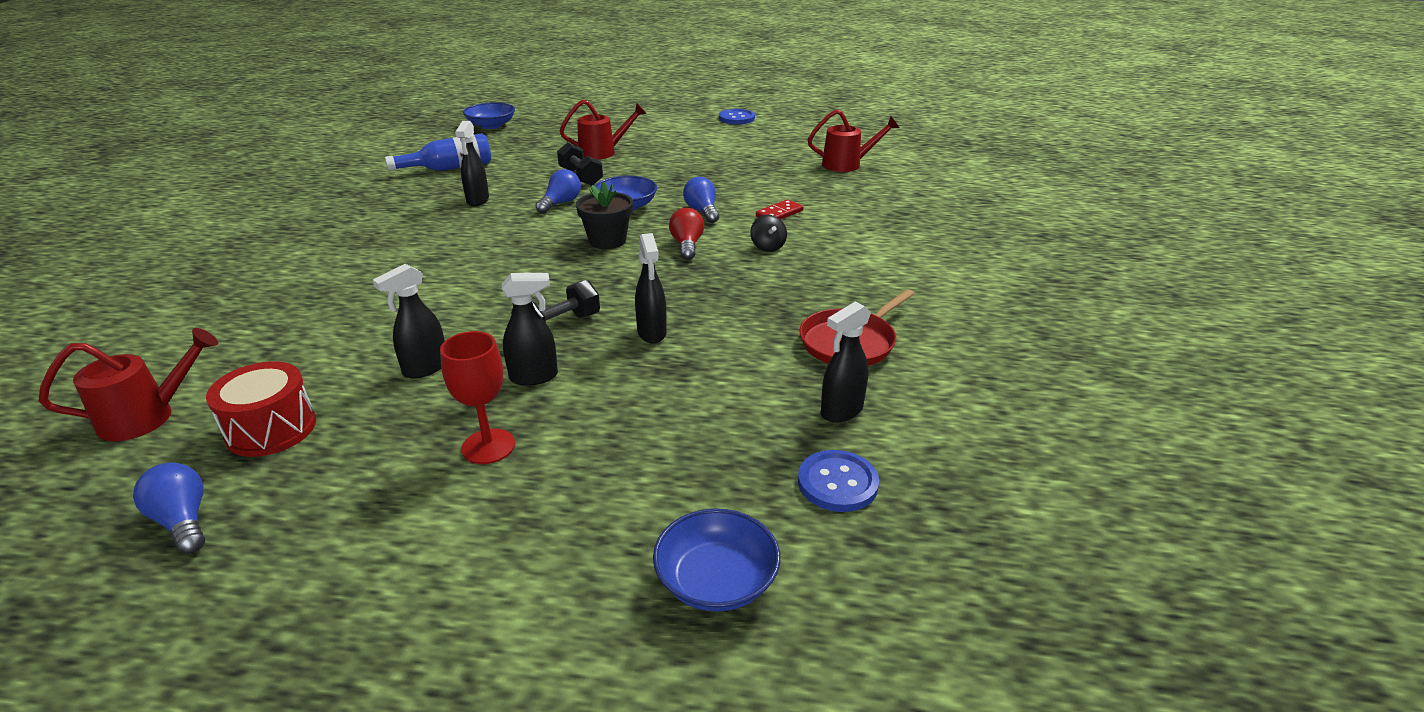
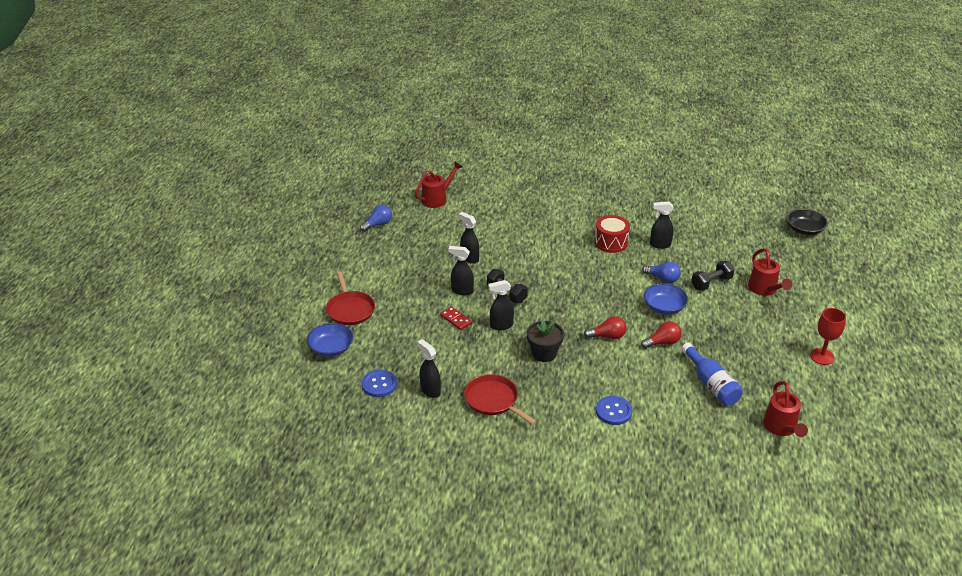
camera: 90 degrees right, 5 degrees up
red watering can [39,328,218,441] -> red watering can turned 105 degrees counterclockwise [415,161,462,208]
red drum [206,361,316,457] -> red drum moved to [594,215,630,253]
blue bottle [385,134,491,171] -> blue bottle moved to [682,343,743,406]
red goblet [440,331,515,464] -> red goblet moved to [810,308,846,365]
blue bowl [463,102,515,129] -> black bowl [787,209,828,235]
black spray bottle [502,273,558,386] -> black spray bottle turned 120 degrees clockwise [448,246,474,295]
black flower pot [576,182,633,249] -> black flower pot moved to [527,319,564,362]
blue light bulb [683,177,719,223] -> red light bulb [641,321,682,349]
blue button [719,109,755,124] -> blue button moved to [596,396,632,425]
black spinning top [750,215,787,252] -> none
red domino [756,199,803,220] -> red domino moved to [440,306,472,330]
none -> red pan [326,271,375,325]

